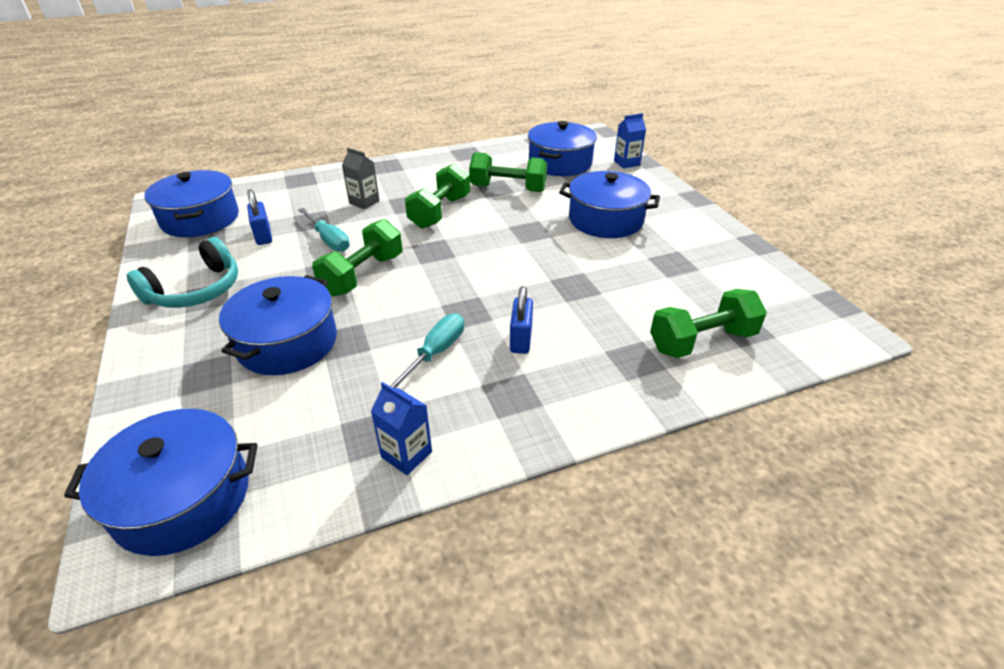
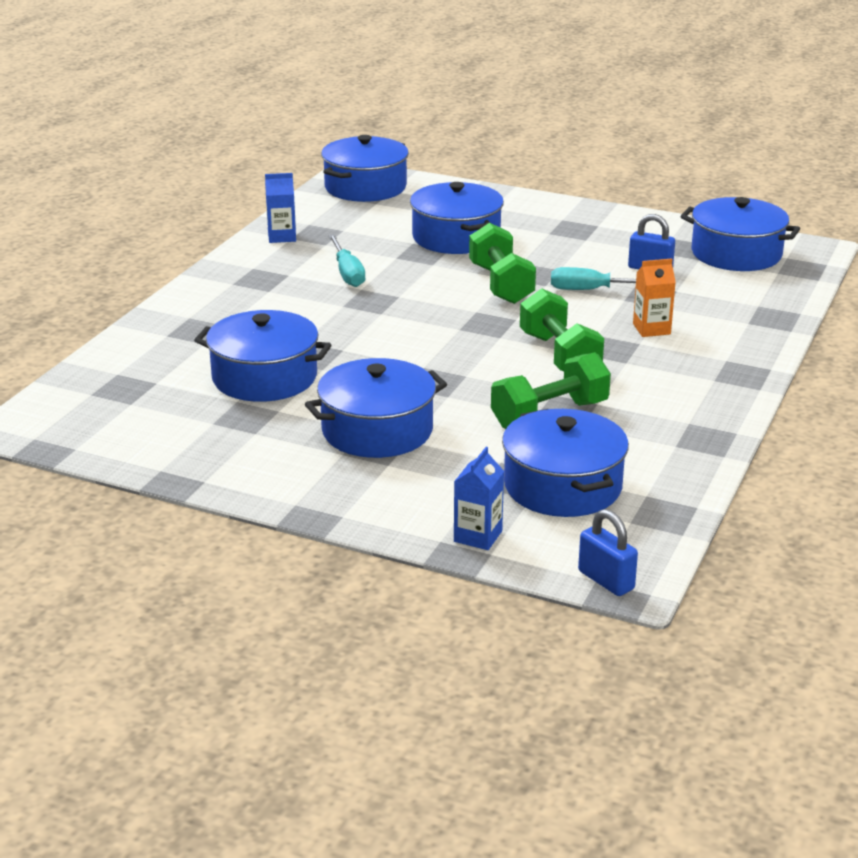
camera: 135 degrees right, 10 degrees down
turquoise headphones [126,237,238,308] -> none
grey carton [342,148,380,209] -> orange carton [633,258,676,337]
blue padlock [510,286,533,354] -> blue padlock moved to [578,509,638,596]
green dumbbell [650,289,767,358] -> none
none -> blue pot [194,310,331,402]

